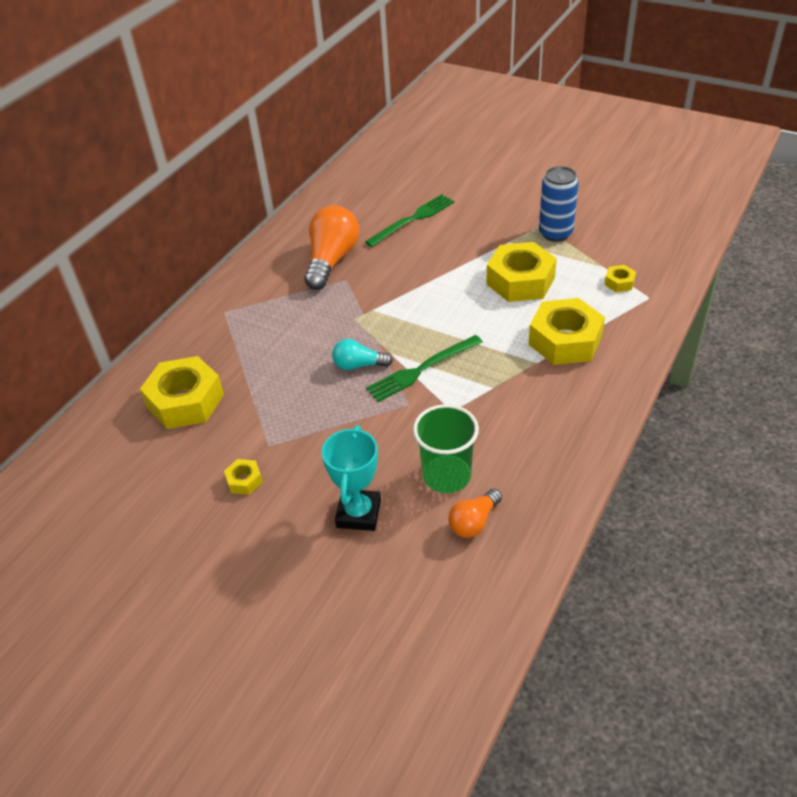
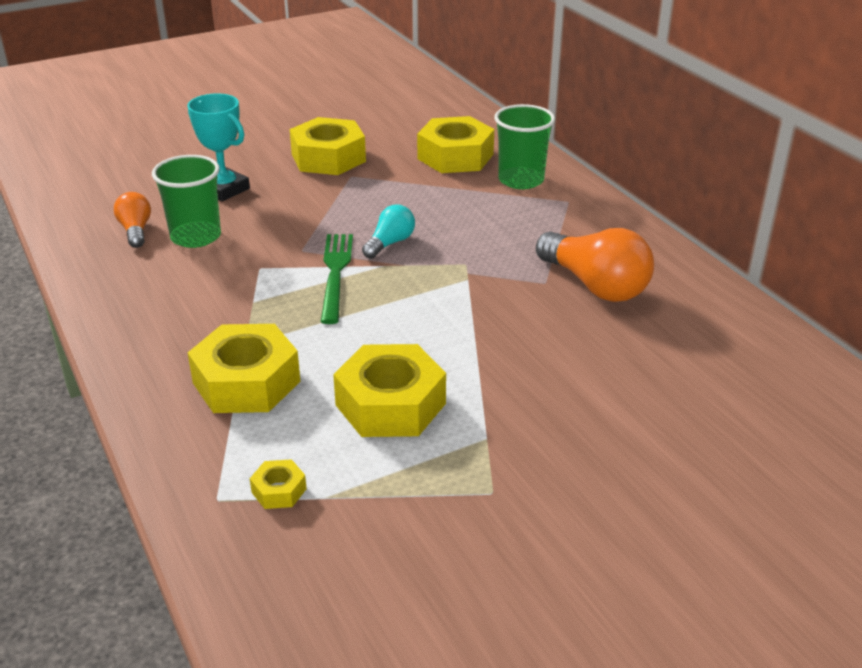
camera: 120 degrees right, 10 degrees down
yellow nut [224,459,263,495] -> yellow nut [290,117,366,175], size x2.23
green fork [365,194,454,247] -> none
blue can [539,166,579,242] -> none
none -> green cup [494,104,555,189]

